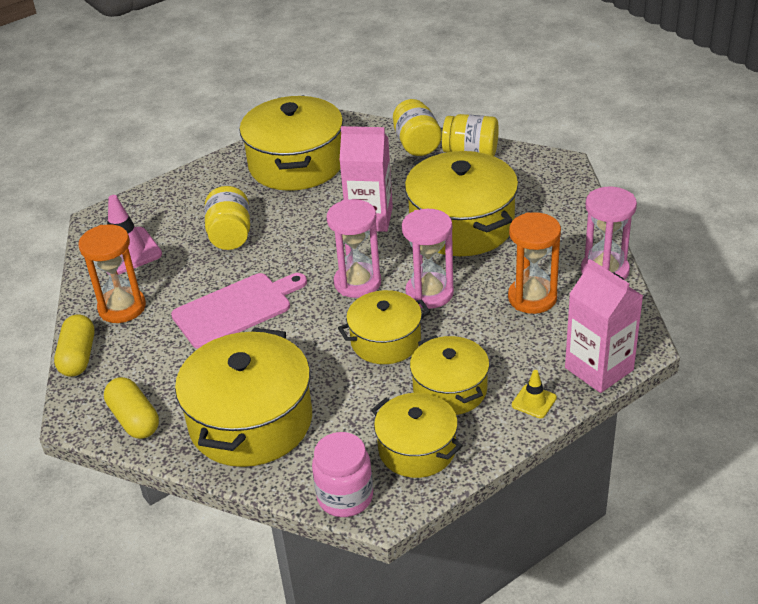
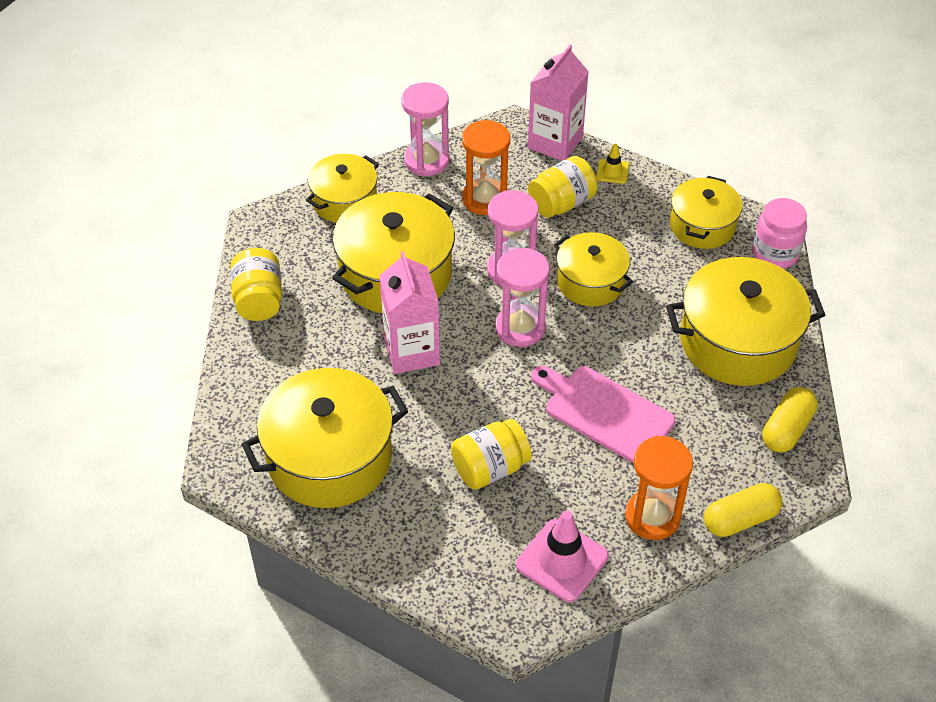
camera: 115 degrees left, 10 degrees up
yellow jar [393,99,442,156] -> yellow jar moved to [528,156,598,218]
yellow pot [410,335,490,415] -> yellow pot moved to [306,154,379,223]

